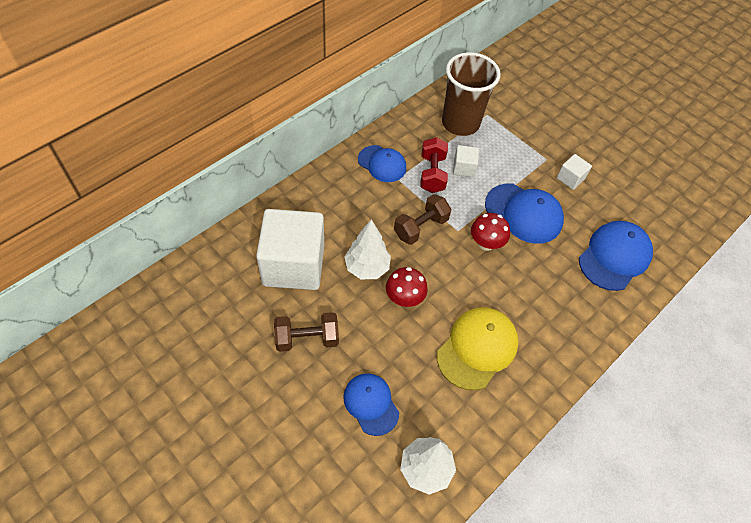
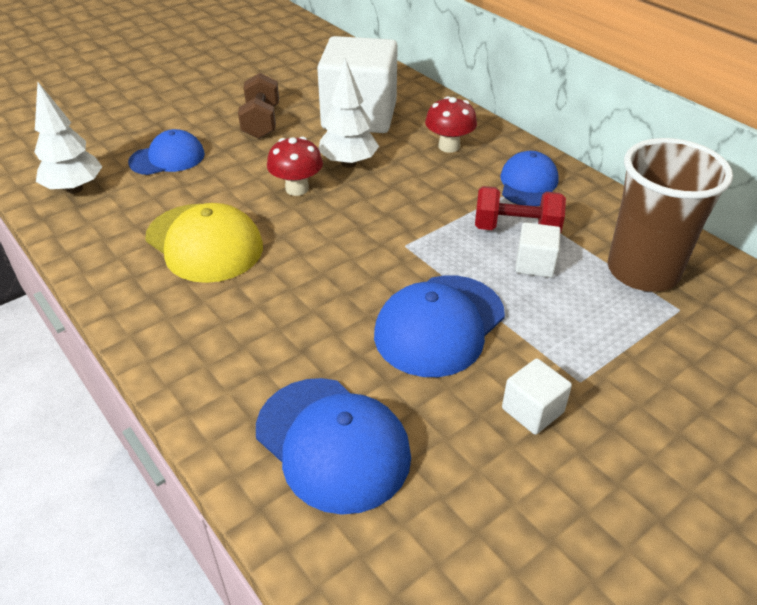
camera: 100 degrees right, 15 degrees down
blue cap [358,145,406,182] -> blue cap turned 150 degrees clockwise [500,151,559,206]
brown dumbbell [394,194,451,245] -> none
red mushroom [471,213,510,251] -> red mushroom moved to [425,96,477,153]

